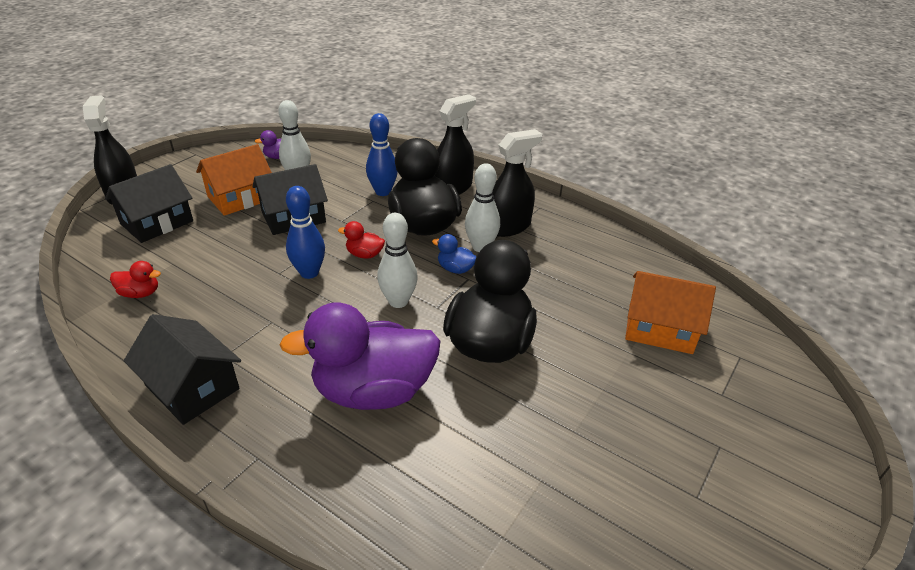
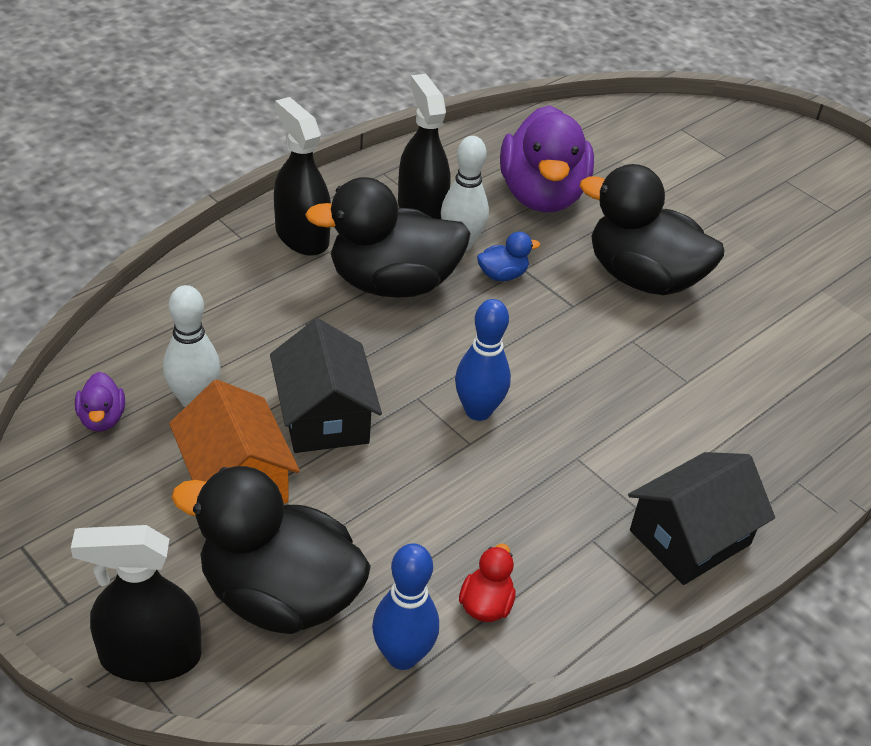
camera: 80 degrees left, 5 degrees up
black house [105,164,193,243] -> black duck [171,466,371,634]
purple duck [279,302,440,410] -> purple duck moved to [500,105,594,213]
red duck [338,221,385,259] -> none
blue bowling pin [366,113,398,196] -> blue bowling pin moved to [372,543,439,670]
white bowling pin [377,213,418,308] -> none
blue duck [432,234,476,274] -> blue duck turned 150 degrees counterclockwise [477,232,540,281]
orange house [625,271,716,354] -> none

